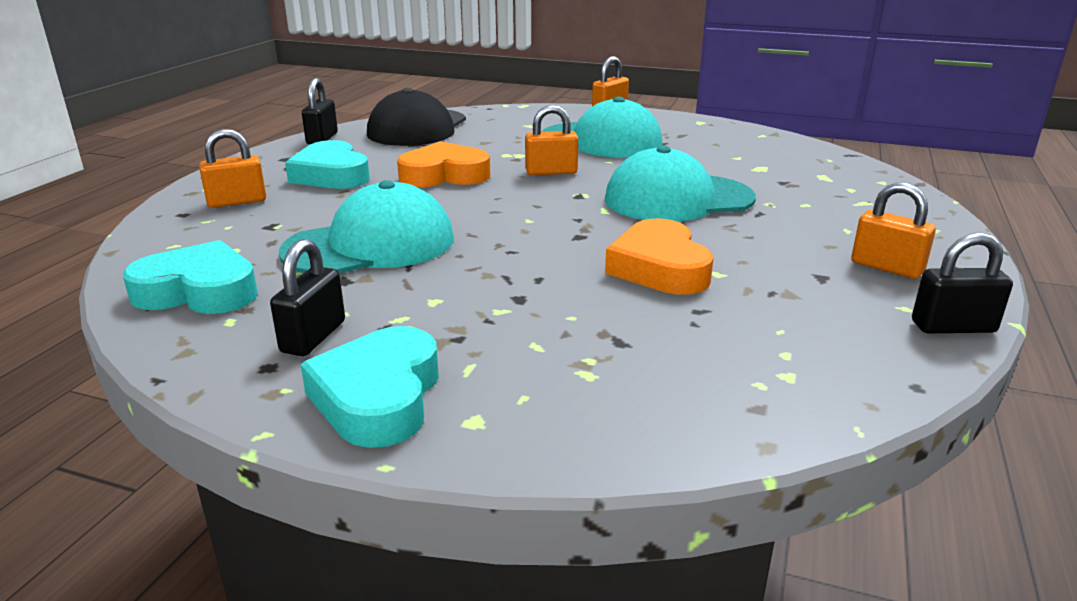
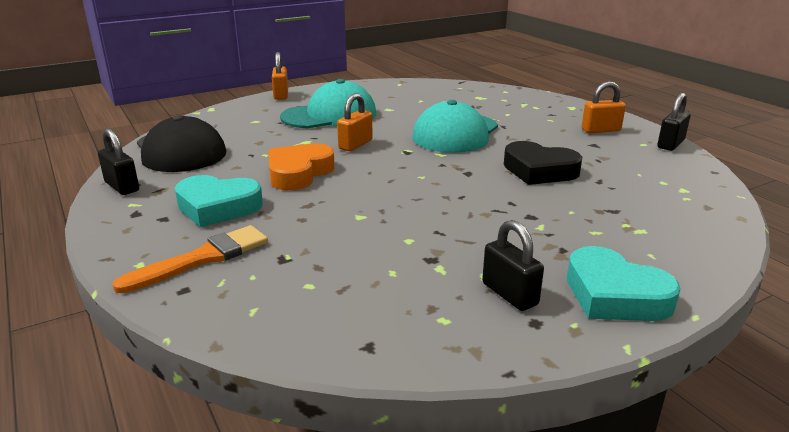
camera: 50 degrees left, 0 degrees up
turquoise heart [123,240,258,314] -> none
orange padlock [199,129,266,208] -> orange brush [113,225,268,293]
turquoise cap [279,180,454,273] -> none
orange heart [605,219,714,295] -> black heart [504,141,582,185]

